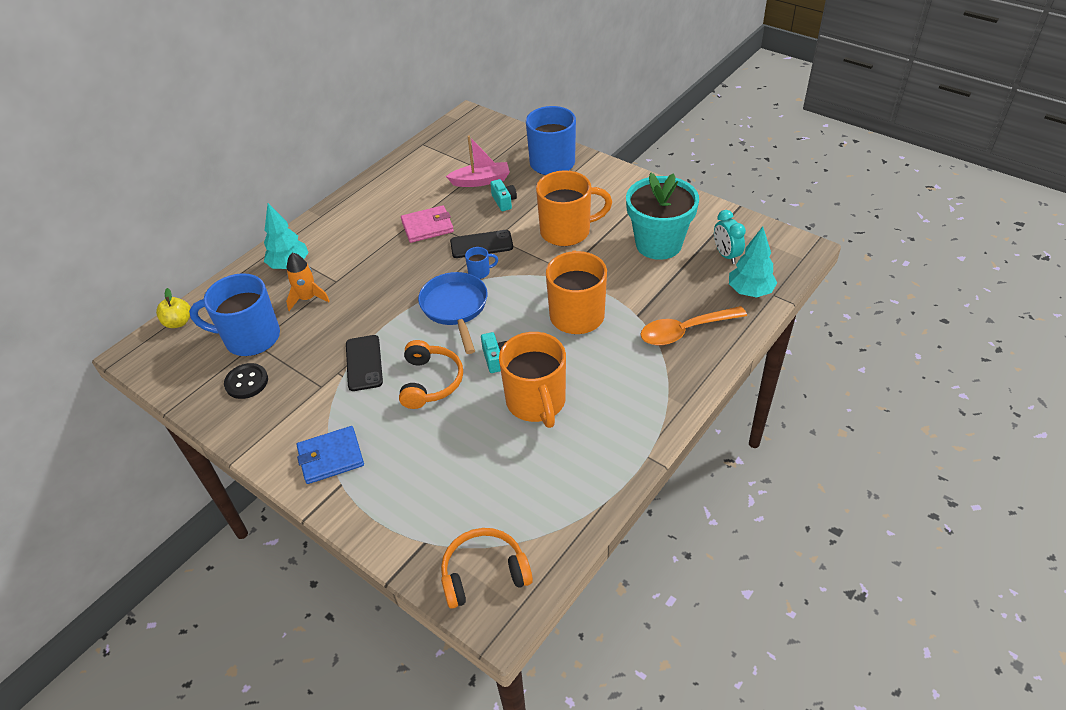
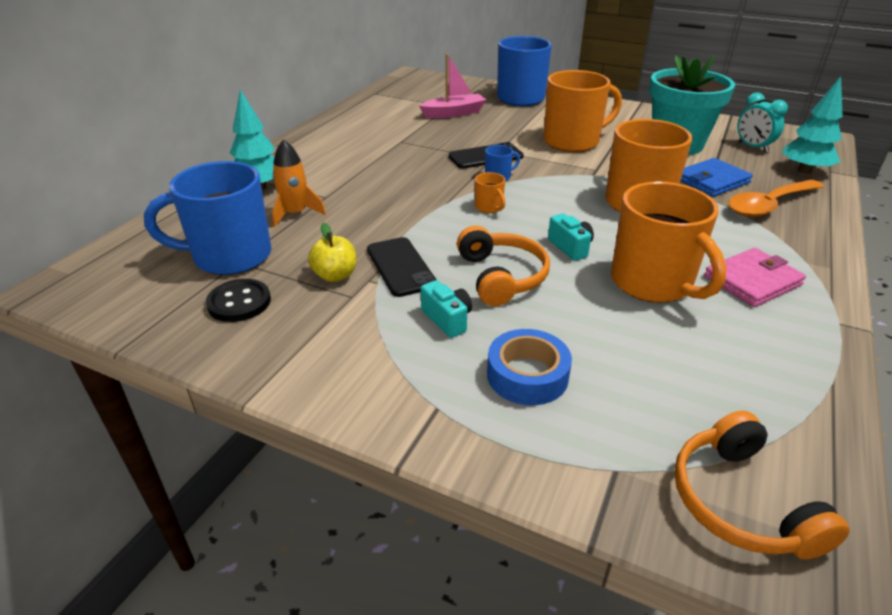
camera: 15 degrees left, 10 degrees down
yellow apple [156,288,190,328] -> yellow apple moved to [308,223,356,282]
blue wallet [297,426,364,484] -> blue wallet moved to [680,158,753,197]
pink wallet [401,205,454,243] -> pink wallet moved to [704,248,806,307]
blue pan [418,272,488,354] -> orange mug [475,172,505,213]
orange headphones [441,528,533,609] -> orange headphones turned 75 degrees counterclockwise [674,411,850,559]
turquoise camera [490,179,517,211] -> turquoise camera moved to [421,280,472,338]
none -> blue tape [487,329,572,405]

